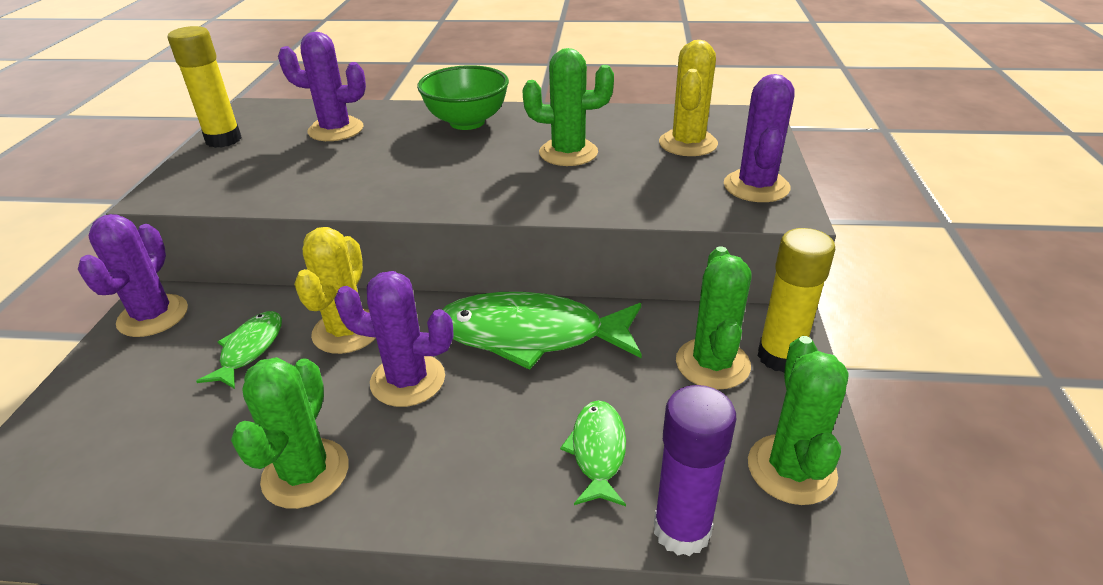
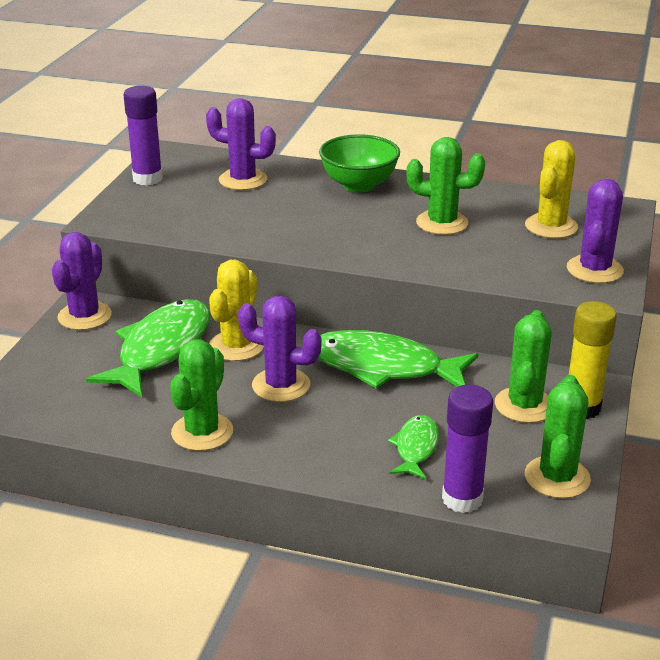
camera: 10 degrees right, 5 degrees down
yellow glue stick [168,26,242,148] -> purple glue stick [123,86,163,186]
green fish [196,311,282,389] -> green fish [86,299,210,397], size x1.93

